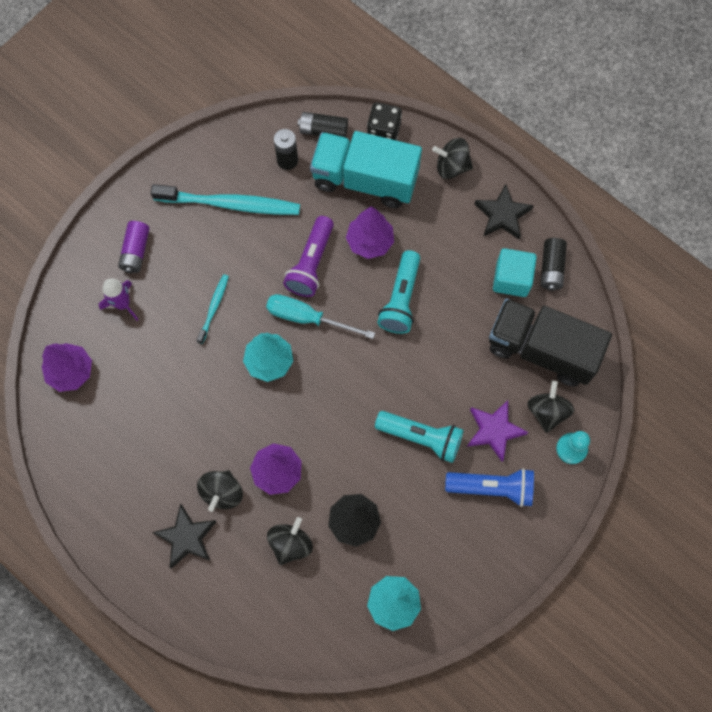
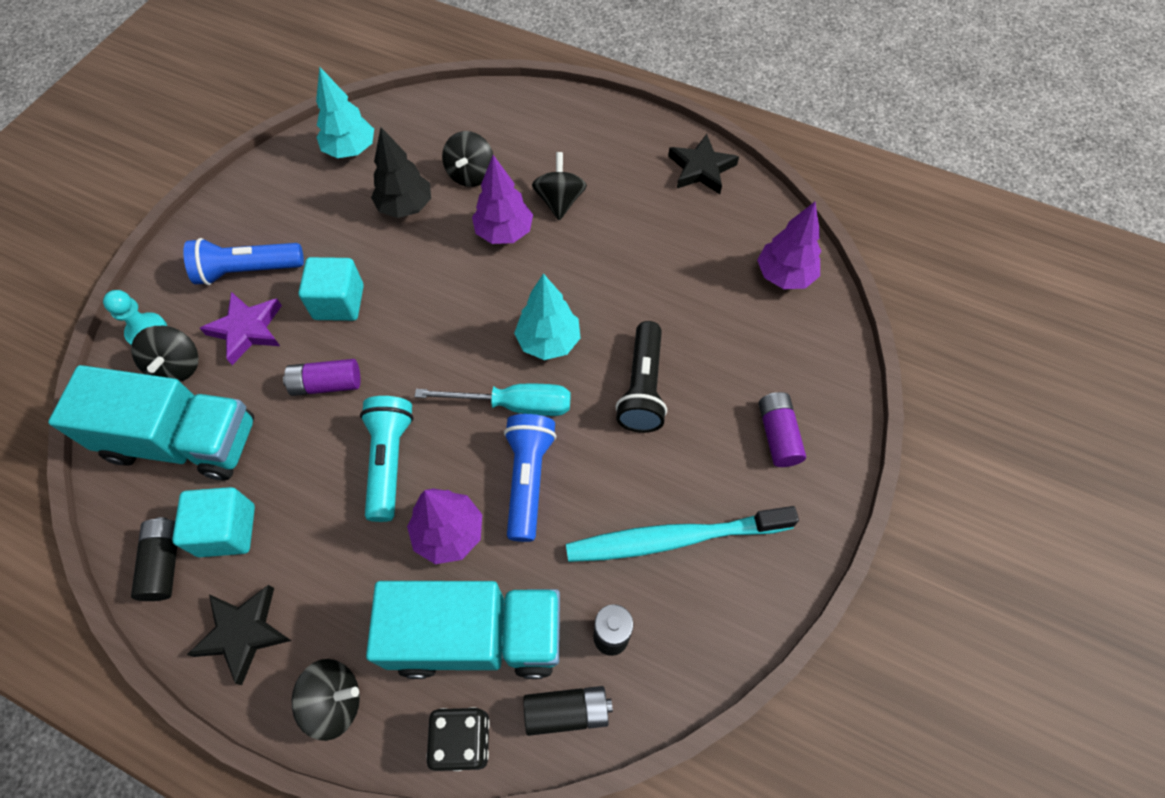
camera: 165 degrees right, 10 degrees down
purple rocket [99,278,139,321] -> none
black star [152,504,217,569] -> black star moved to [668,134,739,194]
turquoise toothbrush [197,274,229,344] -> black flashlight [616,321,667,433]
purple flashlight [283,216,334,297] -> blue flashlight [504,414,556,542]
turquoise flashlight [375,411,463,463] -> turquoise cube [299,257,364,321]
black truck [489,298,612,386] -> turquoise truck [48,365,254,480]
none -> purple battery [283,359,361,396]

